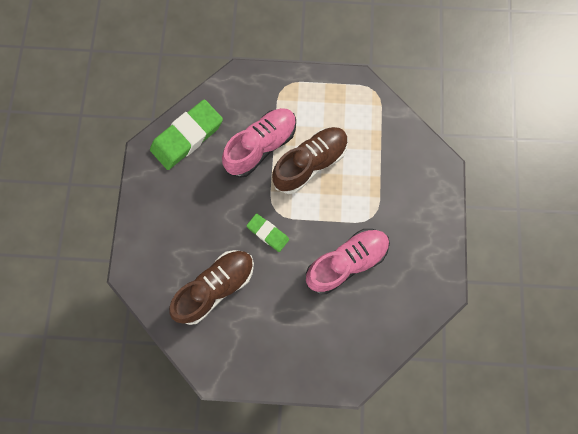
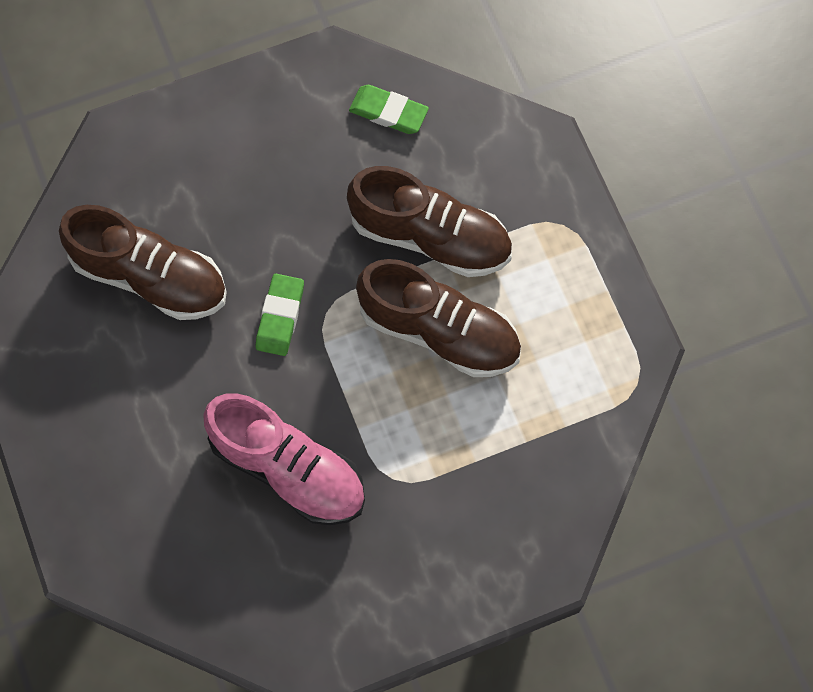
camera: 65 degrees right, 5 degrees down
green eraser [150,99,223,170] -> green eraser [349,85,429,134], size x0.54
pink shoe [222,108,296,178] -> brown shoe [347,166,512,277]

